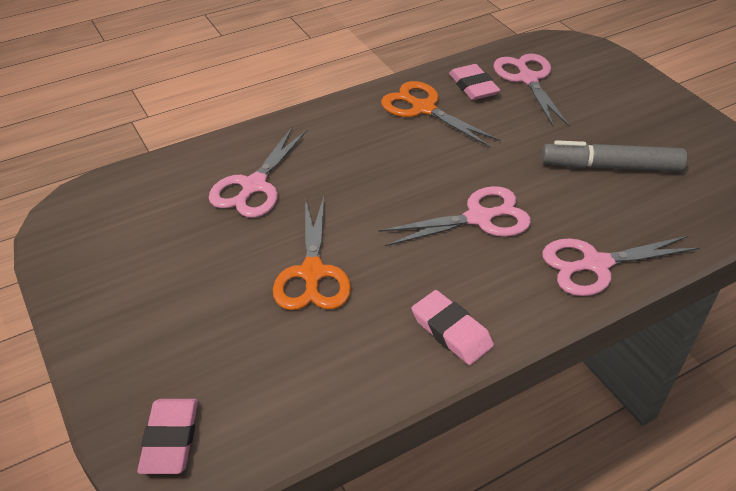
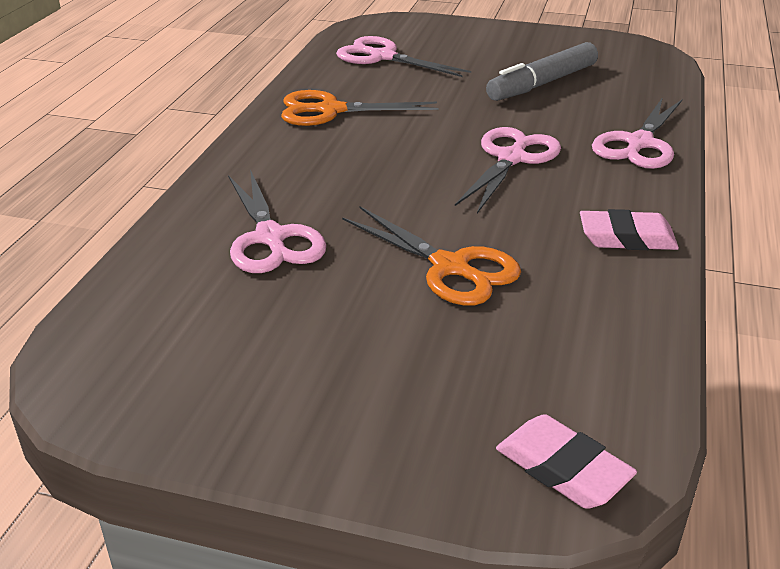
camera: 45 degrees left, 10 degrees down
pink eraser [449,64,500,100] -> none

